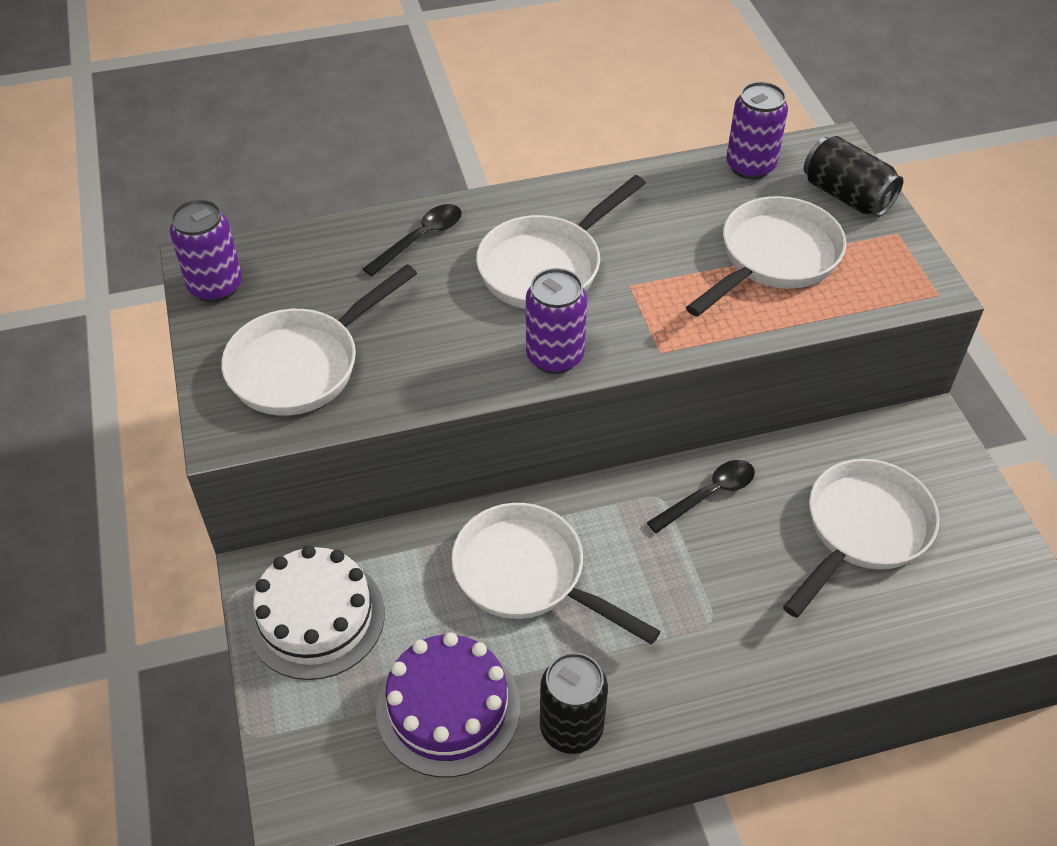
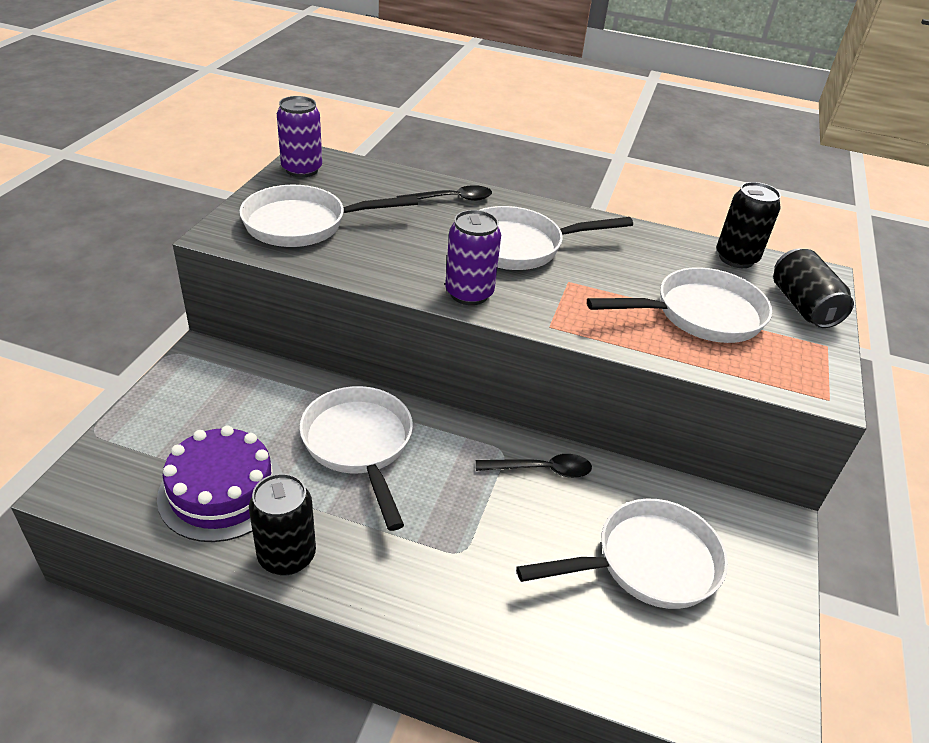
camera: 30 degrees right, 10 degrees down
white cake [247,545,385,680] -> none
purple can [726,82,788,180] -> black can [717,182,781,268]

